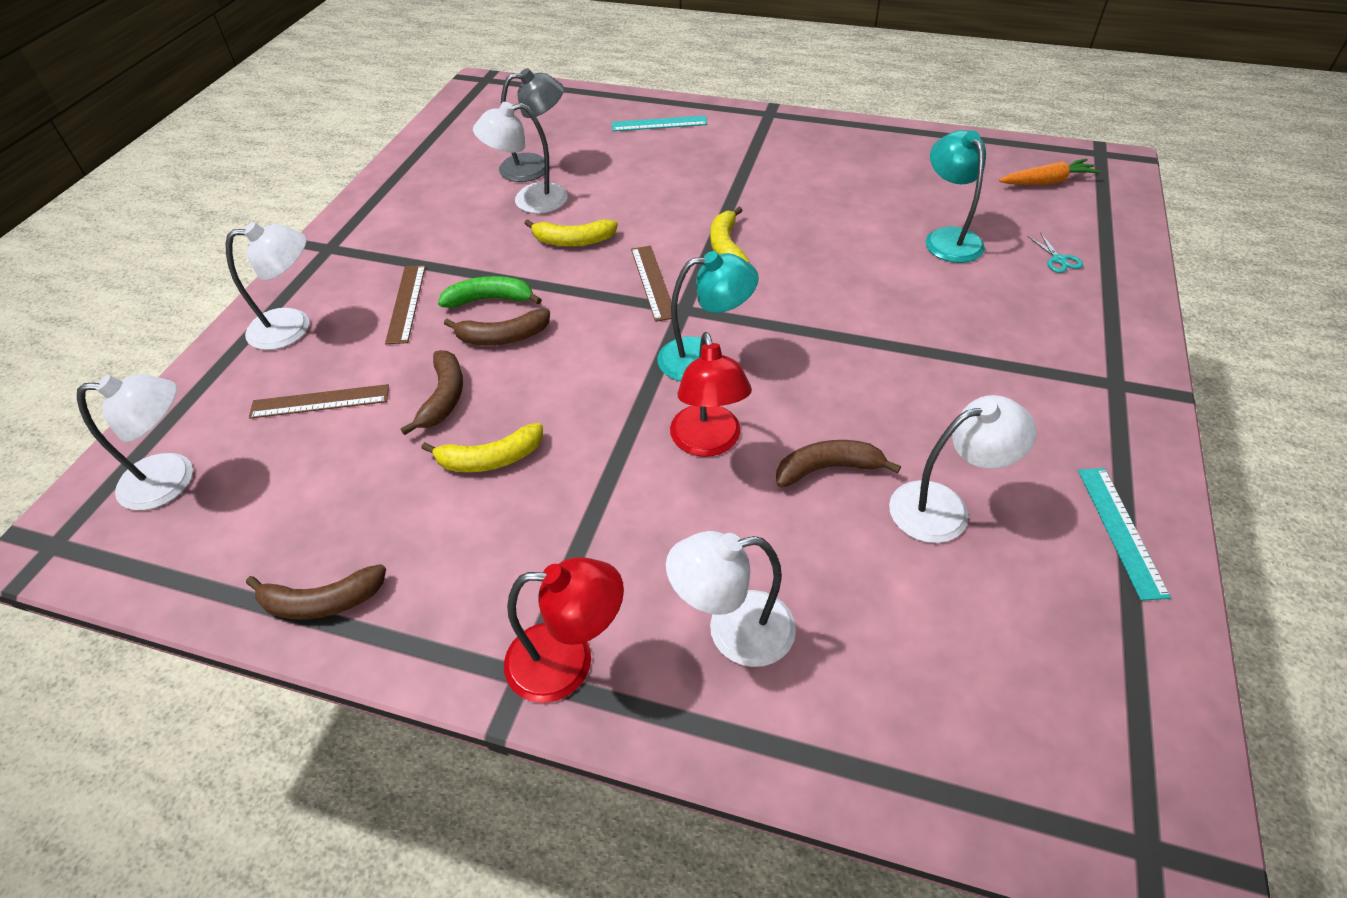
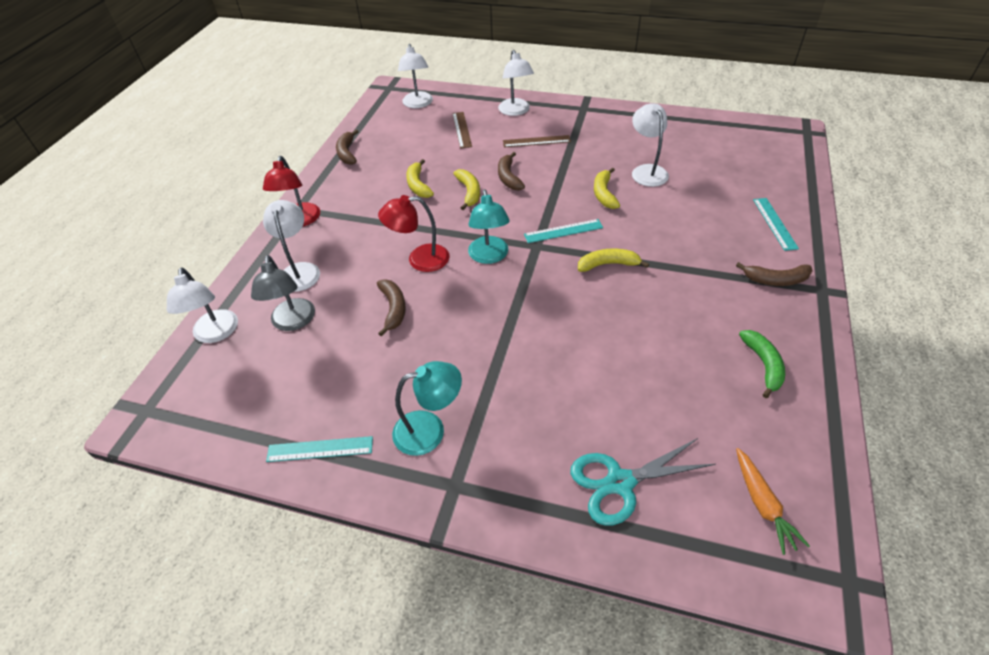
camera: 90 degrees right, 0 degrees up
brown banana [401,350,463,435] -> brown banana moved to [736,262,813,286]
green banana [438,276,542,308] -> green banana moved to [739,330,785,398]
grey lamp [499,68,564,182] -> grey lamp moved to [251,255,315,331]
brown ruler [631,246,671,322] -> turquoise ruler [524,219,603,243]
white lamp [889,395,1036,543] -> white lamp moved to [167,267,238,343]
turquoise lamp [926,130,986,263] -> turquoise lamp moved to [392,361,462,456]
turquoise scissors [1027,232,1083,273] -> turquoise scissors [570,438,715,526], size x2.34
none -> yellow banana [453,169,480,210]

